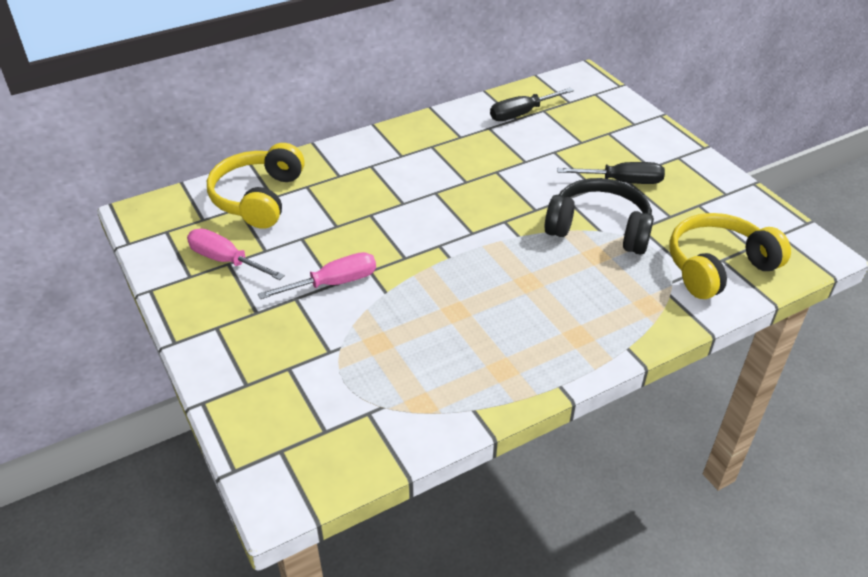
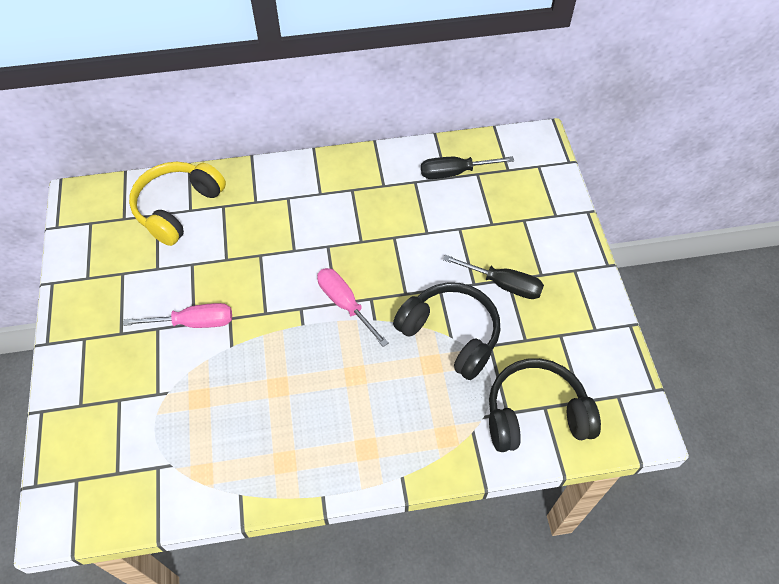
camera: 20 degrees right, 15 degrees up
pink screwdriver [187,228,285,280] -> pink screwdriver moved to [317,268,388,347]
yellow headphones [669,213,791,299] -> black headphones [489,358,601,452]

